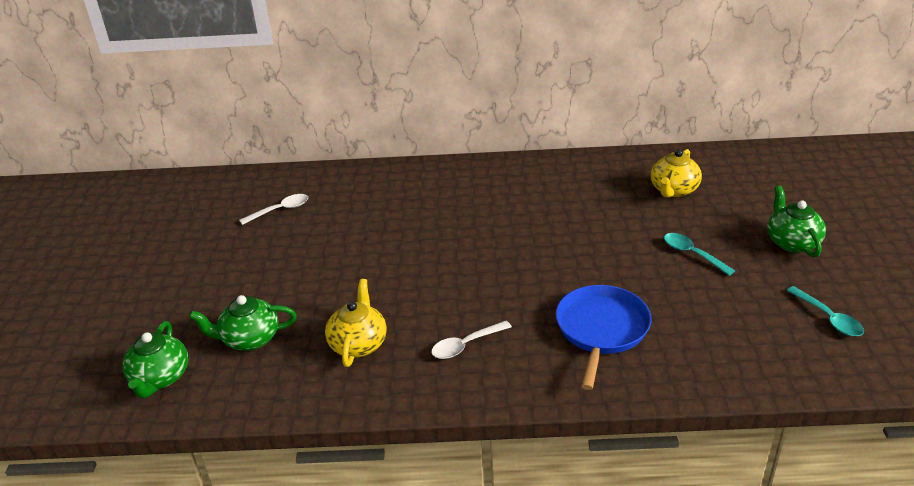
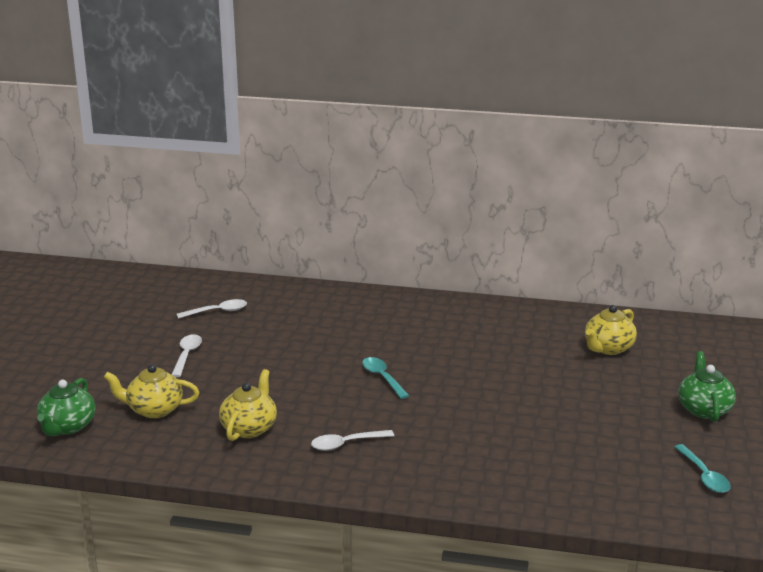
camera: 10 degrees right, 10 degrees down
green teapot [189,295,297,351] -> yellow teapot [104,364,200,418]
blue pan [556,285,652,390] -> none
turquoise spoon [664,233,735,276] -> turquoise spoon moved to [362,357,409,399]
none -> white spoon [171,334,202,377]

